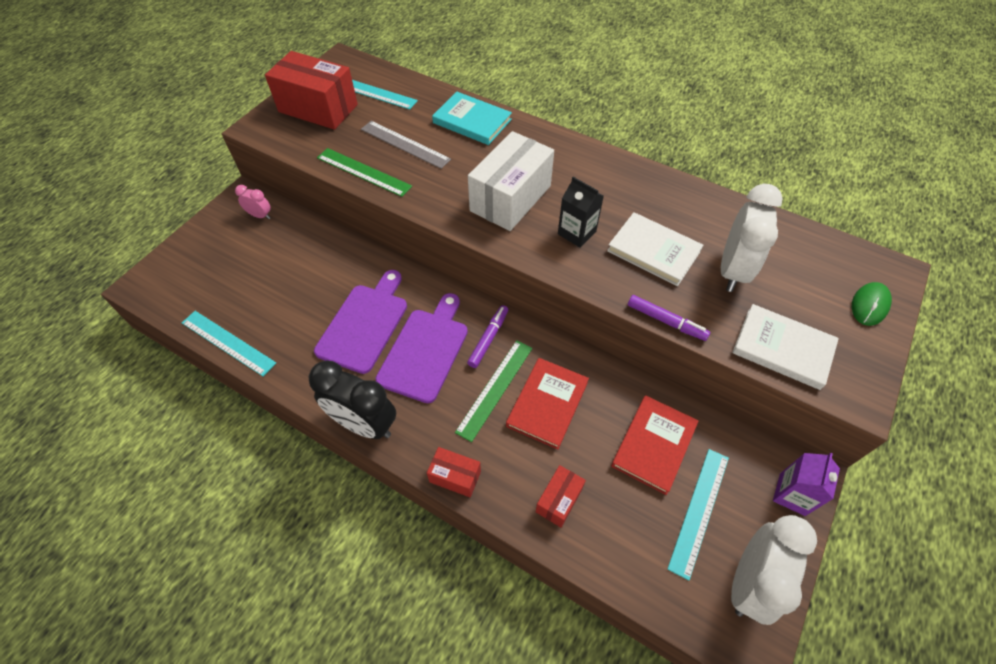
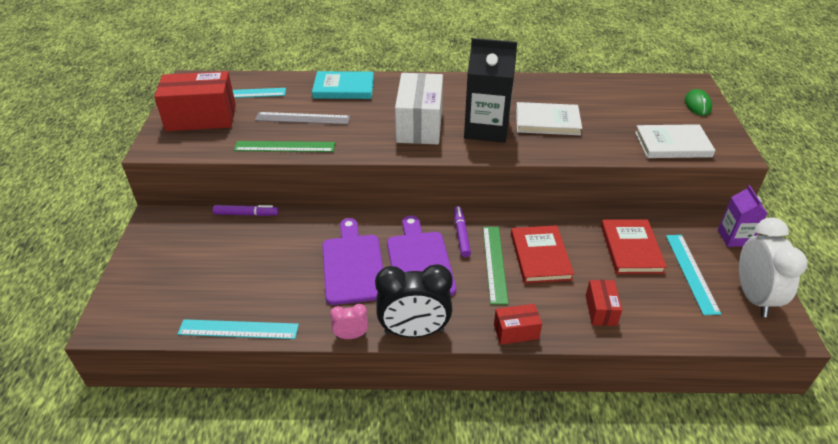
camera: 30 degrees left, 15 degrees down
pink clock [235,185,271,219] -> pink clock moved to [330,304,368,339]
black carton [558,177,604,248] -> black carton [464,38,517,143], size x1.76
purple marker [628,295,710,341] -> purple marker moved to [213,205,279,216]
white clock [721,184,783,292] -> none

